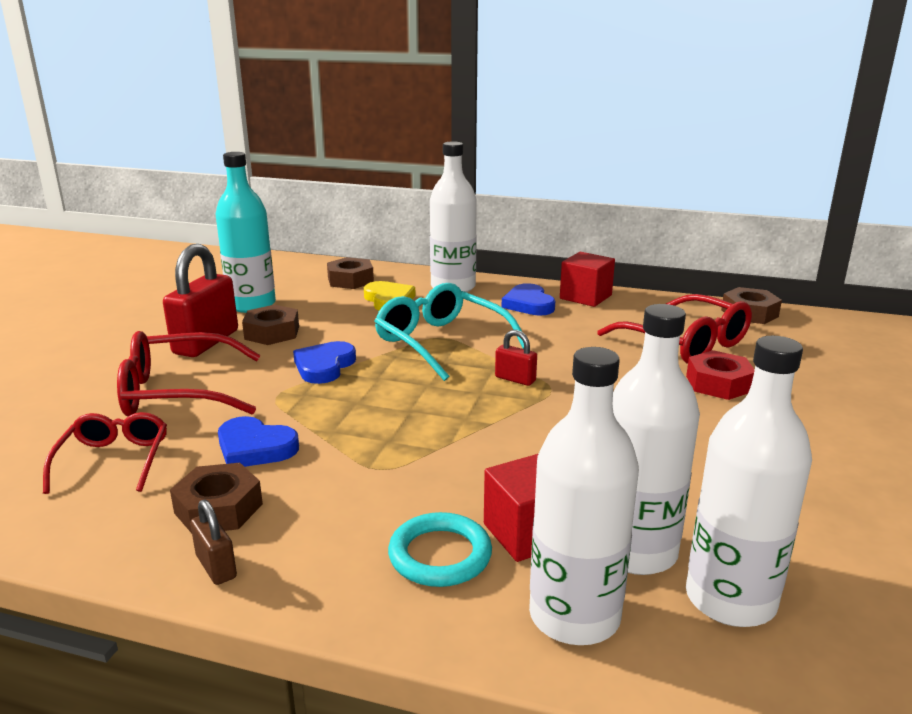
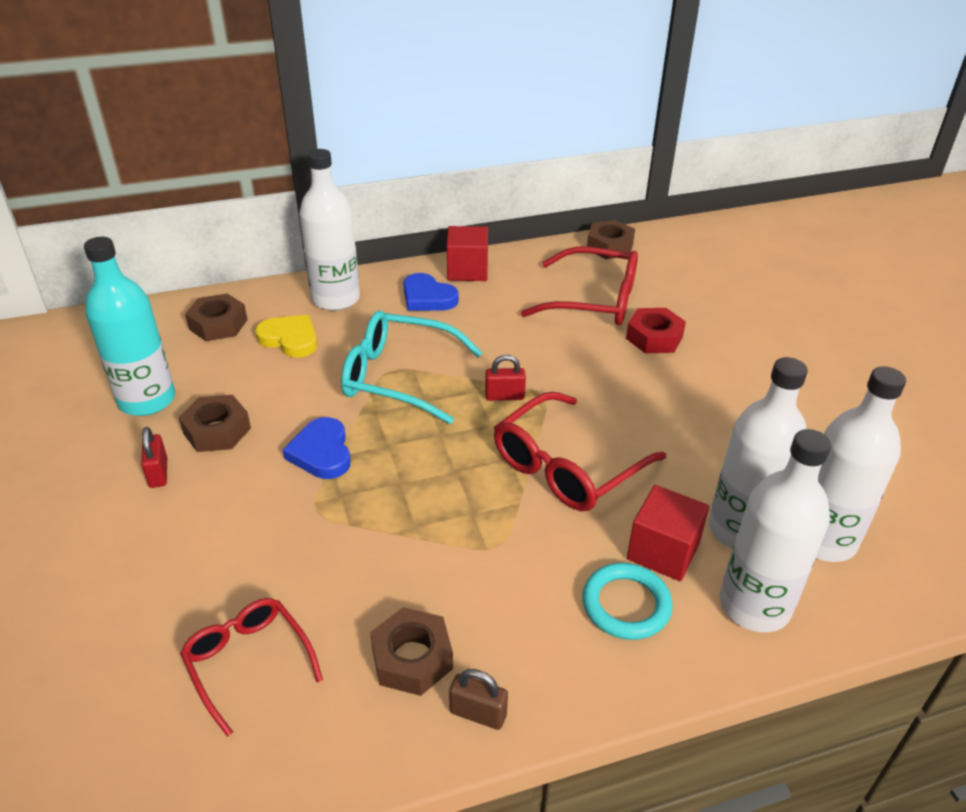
camera: 35 degrees left, 15 degrees up
red glasses [117,331,261,416] -> red glasses moved to [494,392,666,511]
red padlock [163,244,238,357] -> red padlock [141,427,167,488], size x0.48
blue heart [218,416,299,467] -> none

